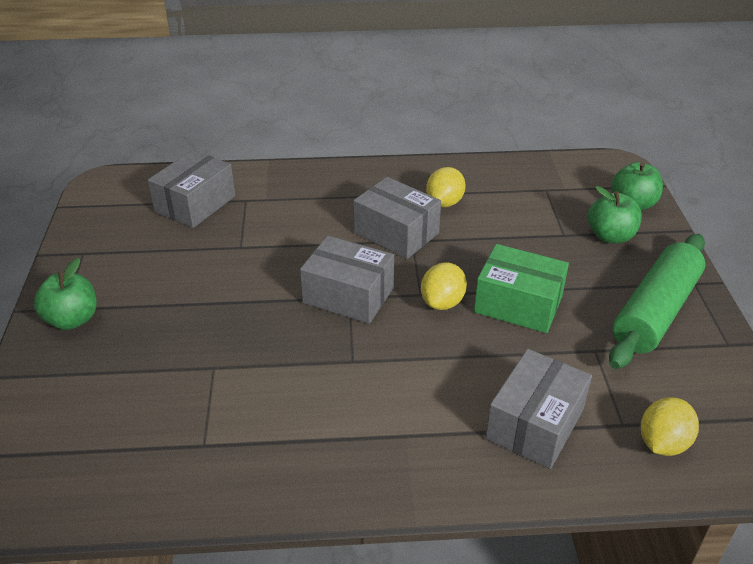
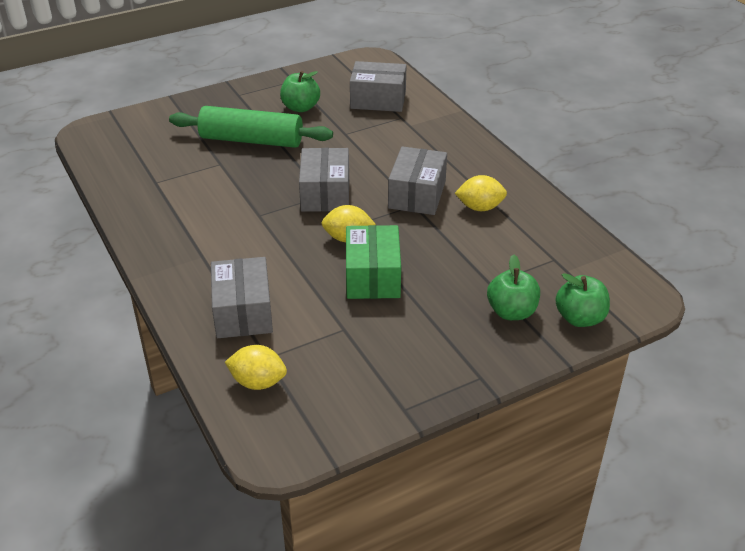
camera: 65 degrees right, 0 degrees up
green apple [34,258,97,330] -> green apple moved to [280,71,320,112]
grey box [485,349,592,469] -> grey box turned 75 degrees clockwise [211,257,273,338]
green rolling pin [609,234,705,369] -> green rolling pin moved to [169,106,333,148]

